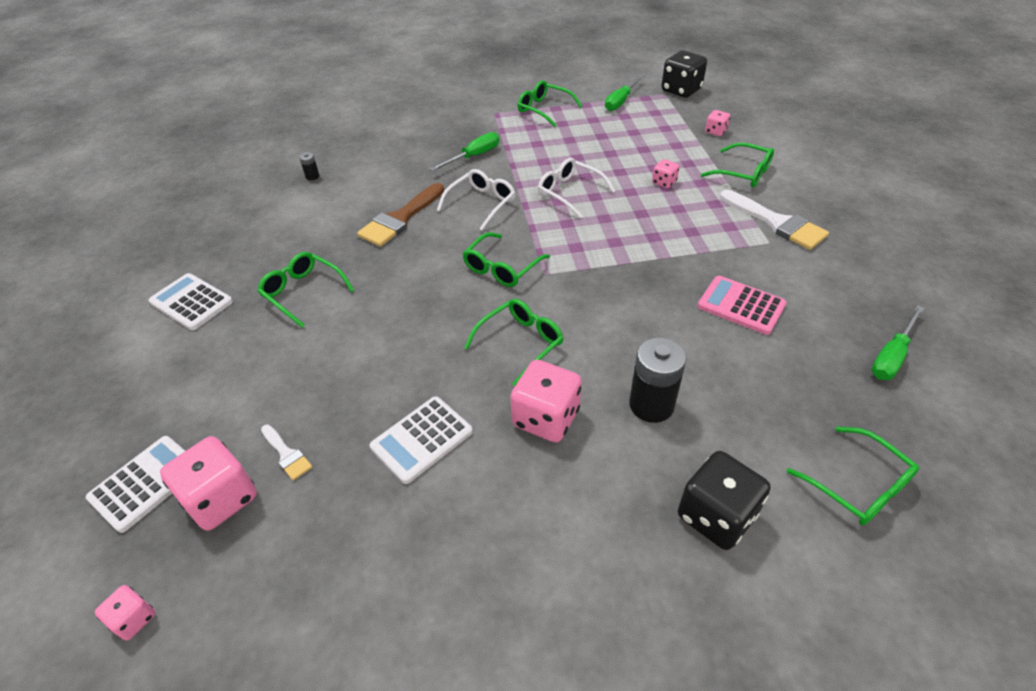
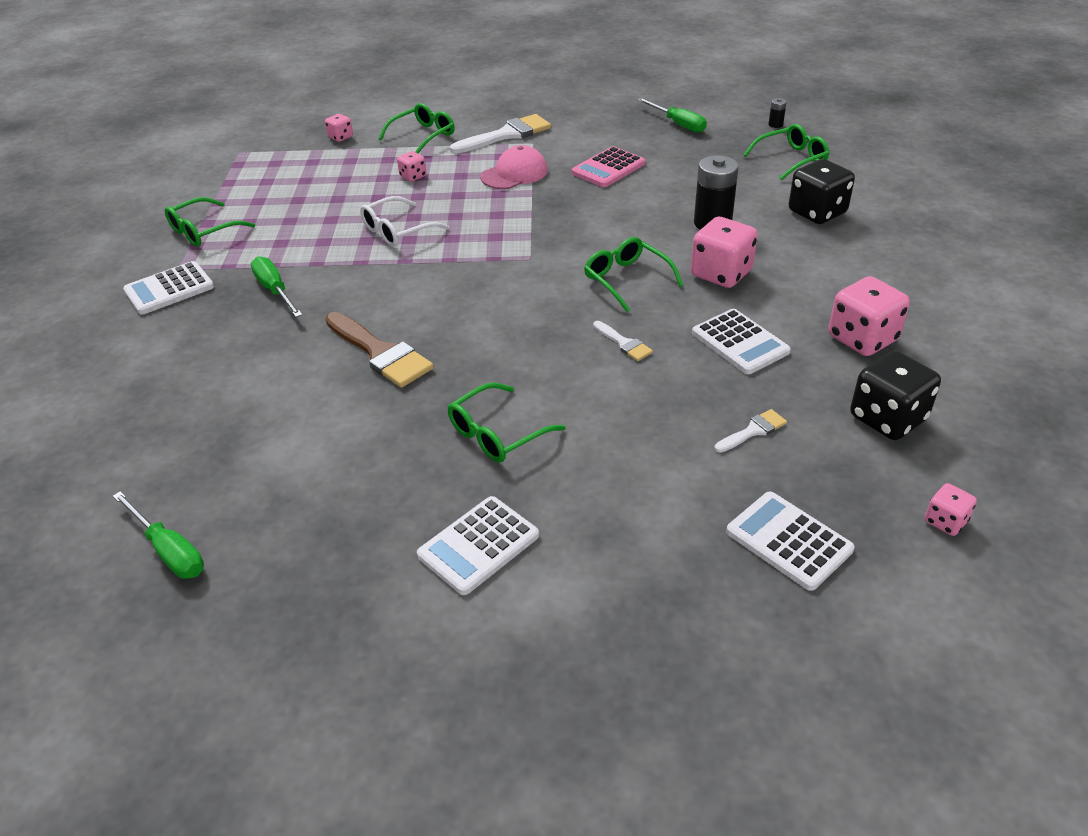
camera: 80 degrees left, 5 degrees down
pink dice [160,436,257,531] -> pink dice moved to [829,276,910,356]
black battery [299,152,319,180] -> black battery moved to [768,98,787,128]
white glasses [437,169,515,230] -> none
green glasses [462,232,550,287] -> none
green screwdriver [605,75,645,111] -> green screwdriver moved to [113,491,204,579]
black dice [662,50,707,98] -> black dice moved to [850,351,941,440]
none -> white calculator [123,261,214,315]
none -> pink cap [481,145,548,189]
none -> white brush [593,321,653,361]

